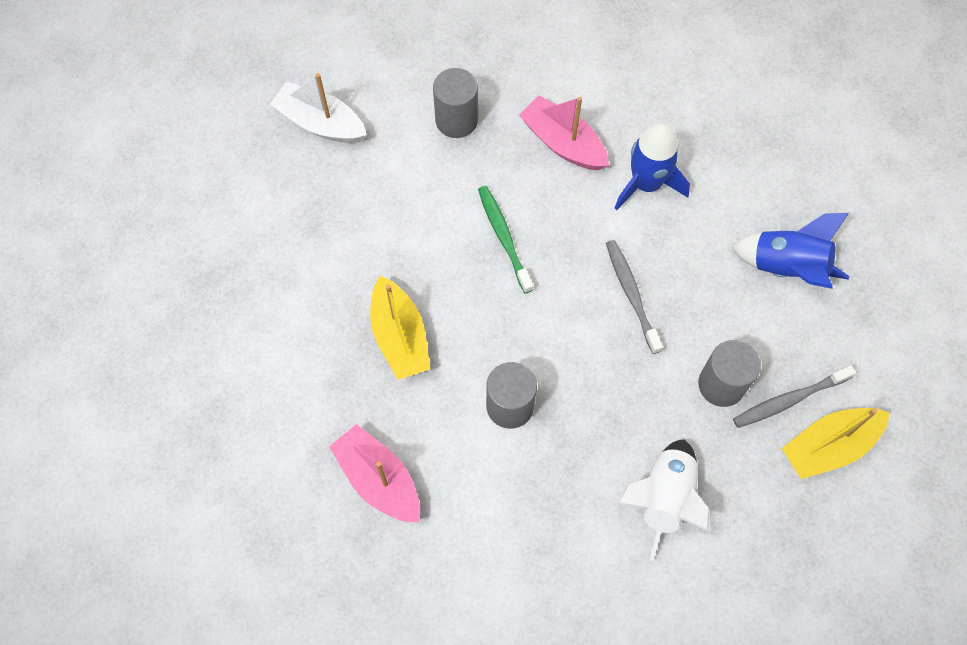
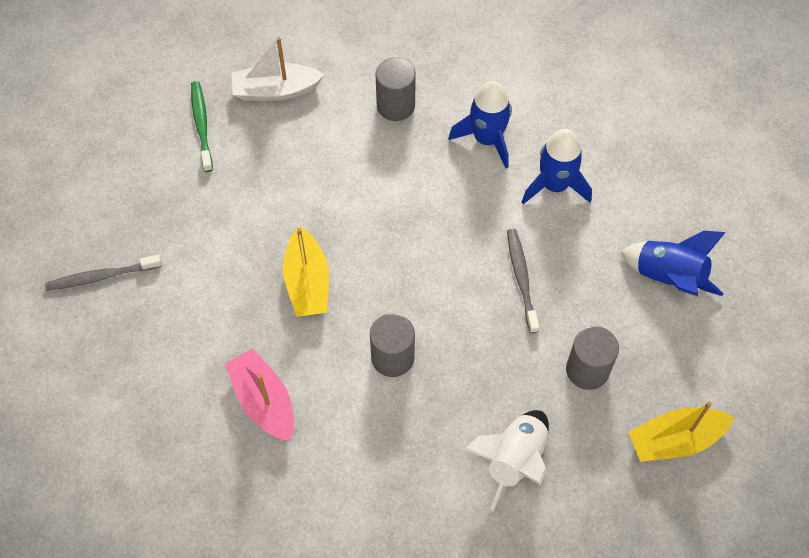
camera: 10 degrees right, 5 degrees down
white boat [270,73,367,143] -> white boat turned 45 degrees counterclockwise [231,37,324,101]
green toothbrush [478,186,533,294] -> green toothbrush moved to [191,81,213,172]
pink boat [519,96,609,170] -> blue rocket [449,81,512,168]
grey toothbrush [733,365,856,428] -> grey toothbrush moved to [45,255,162,291]

